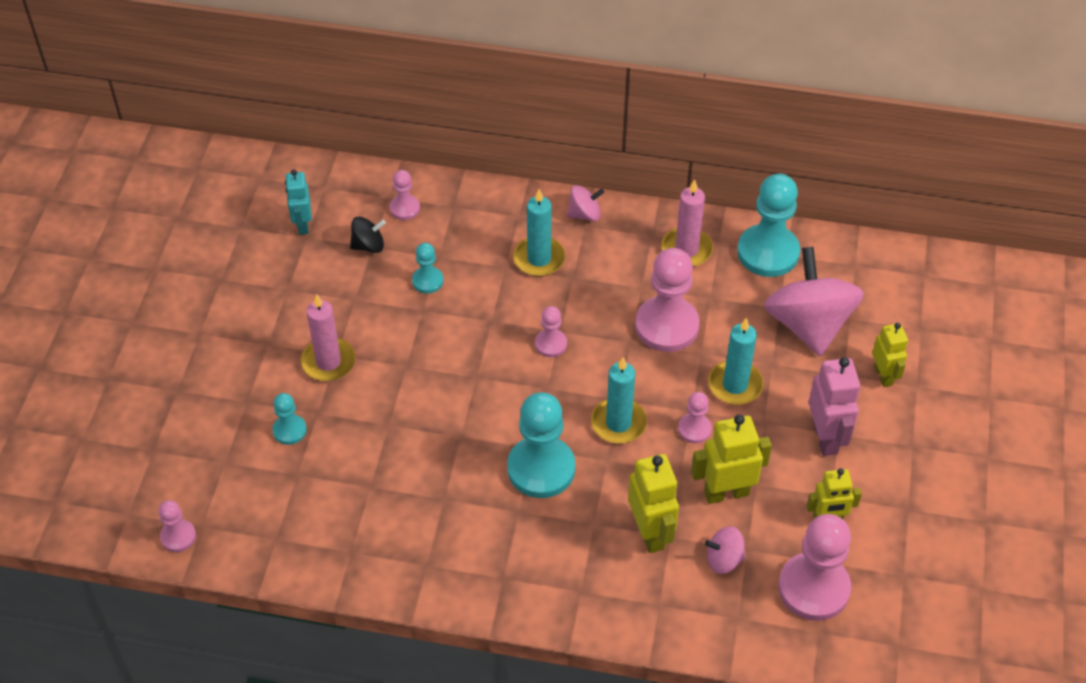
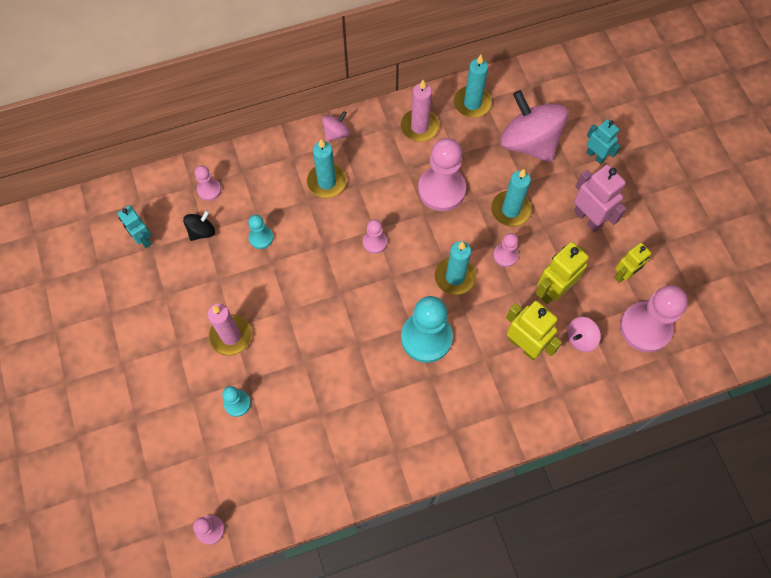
camera: 30 degrees left, 15 degrees up
turquoise pawn [737,174,800,277] -> turquoise candle [454,55,492,118]
yellow robot [872,323,908,387] -> turquoise robot [586,119,620,164]

